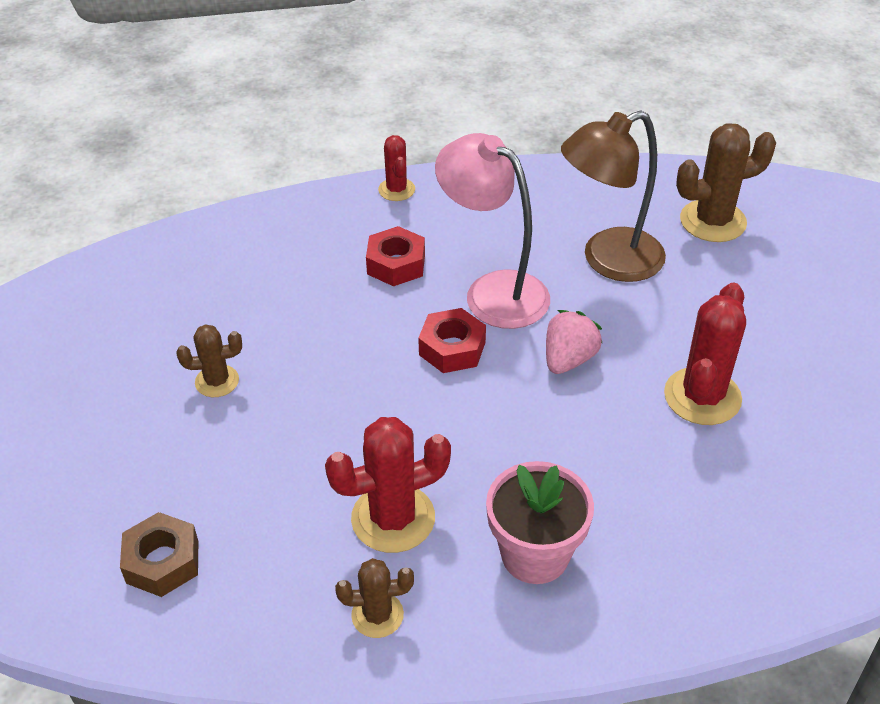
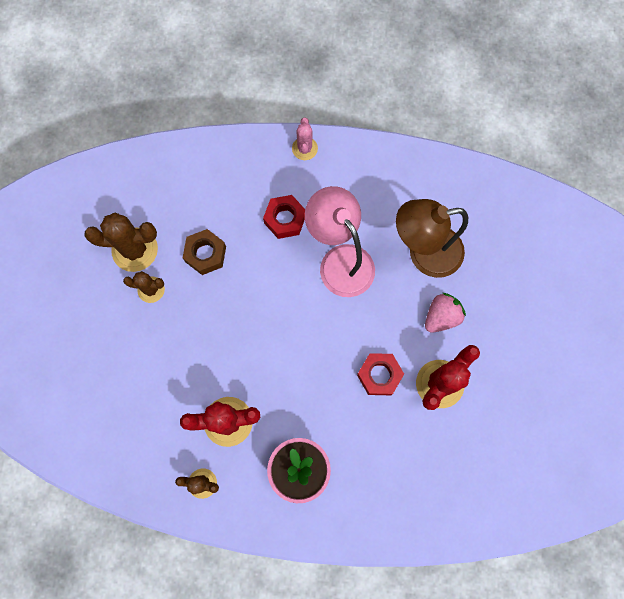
camera: 15 degrees right, 30 degrees up
brown nut [120,512,198,597] -> brown nut moved to [183,229,226,275]
red cactus [378,135,415,201] -> pink cactus [292,118,318,160]
red nut [418,308,486,373] -> red nut moved to [357,353,404,395]
pink strawberry [546,310,602,374] -> pink strawberry moved to [425,293,466,333]
brown cactus [676,123,776,242] -> brown cactus moved to [84,212,158,272]

